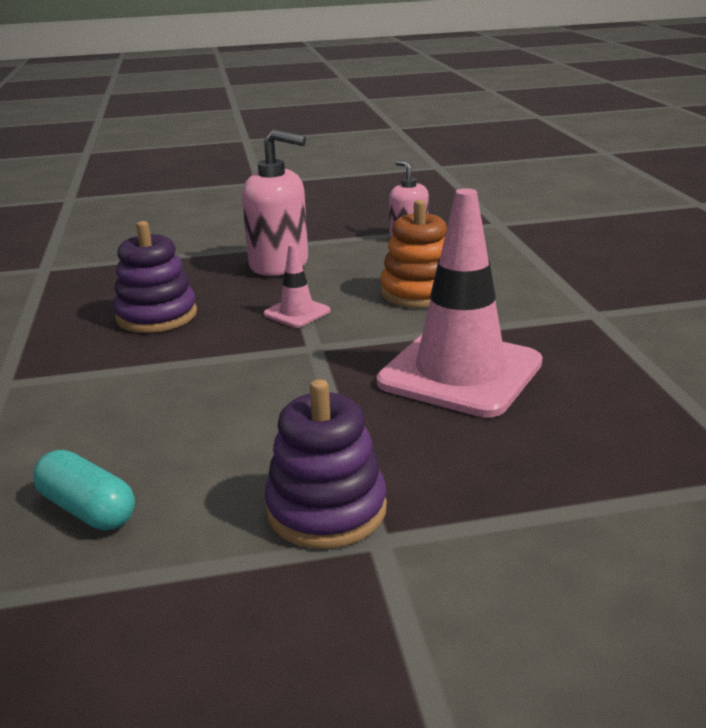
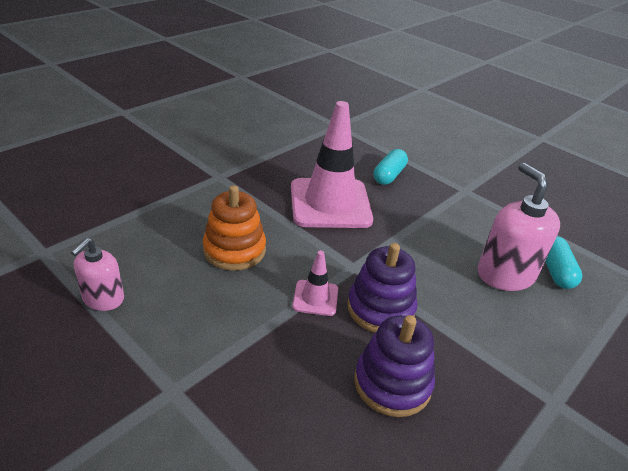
camera: 130 degrees left, 10 degrees up
pink soap dispenser [242,130,308,276] -> pink soap dispenser moved to [478,163,560,291]
purple stacking toy [265,379,387,549] -> purple stacking toy moved to [347,243,417,333]
none -> turquoise capsule [374,149,408,185]

